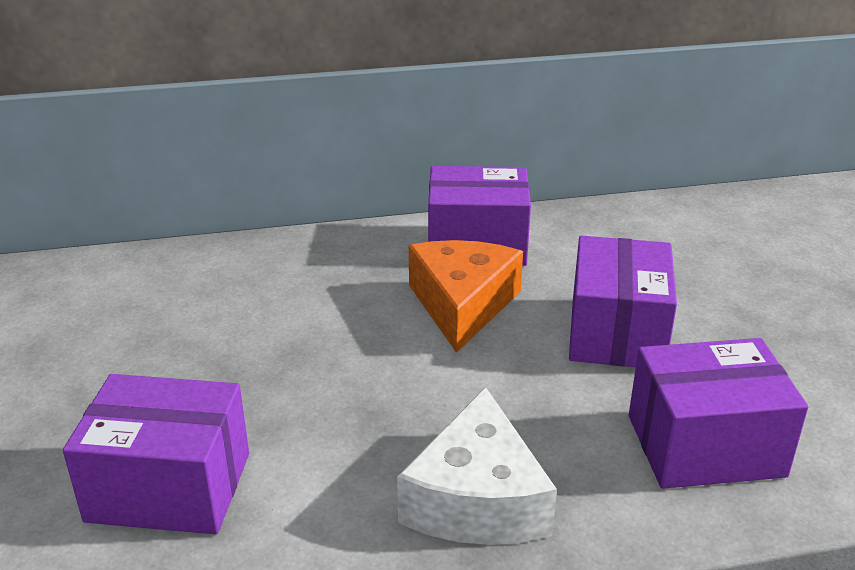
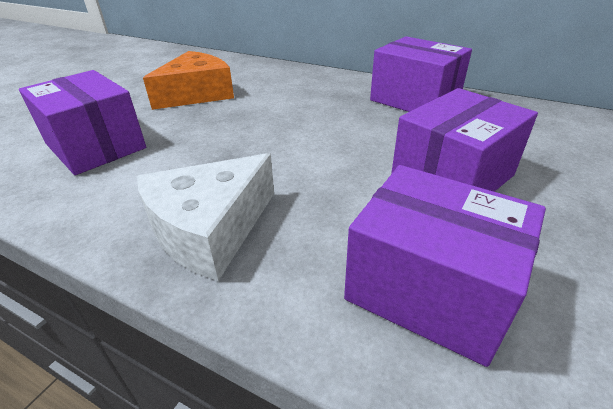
camera: 40 degrees right, 5 degrees up
orange cheese [409,240,523,353] -> orange cheese moved to [143,51,234,110]

